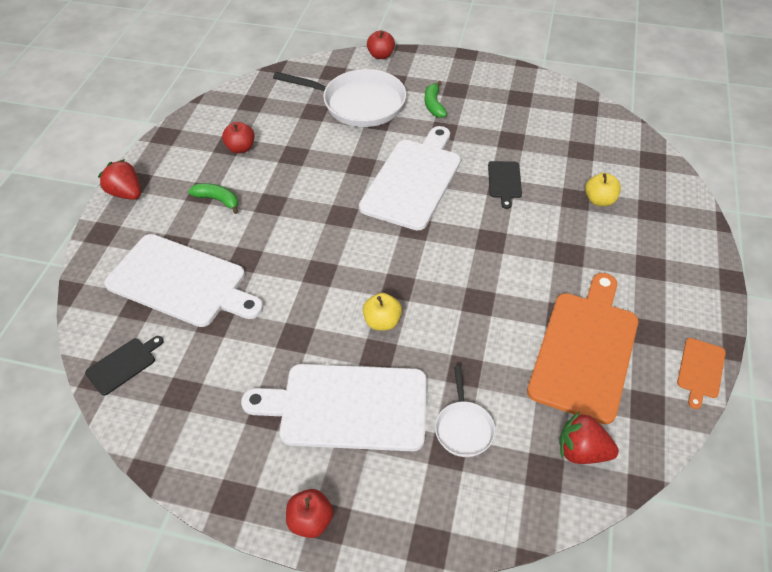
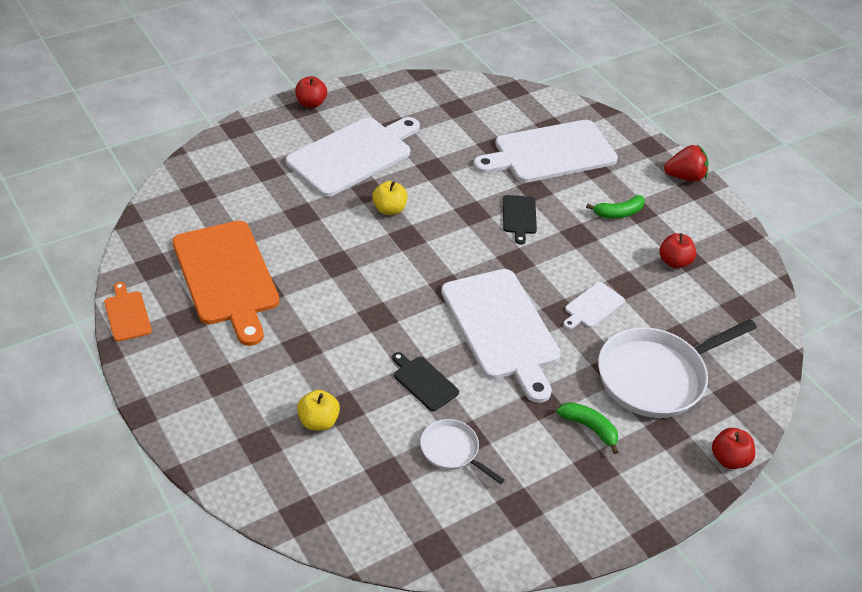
camera: 130 degrees right, 5 degrees down
black cutting board [85,336,163,396] -> black cutting board moved to [503,195,537,244]
white pan [435,366,495,457] -> white pan moved to [420,419,505,484]
red strawberry [559,411,619,464] -> none
none -> white cutting board [563,282,625,329]

